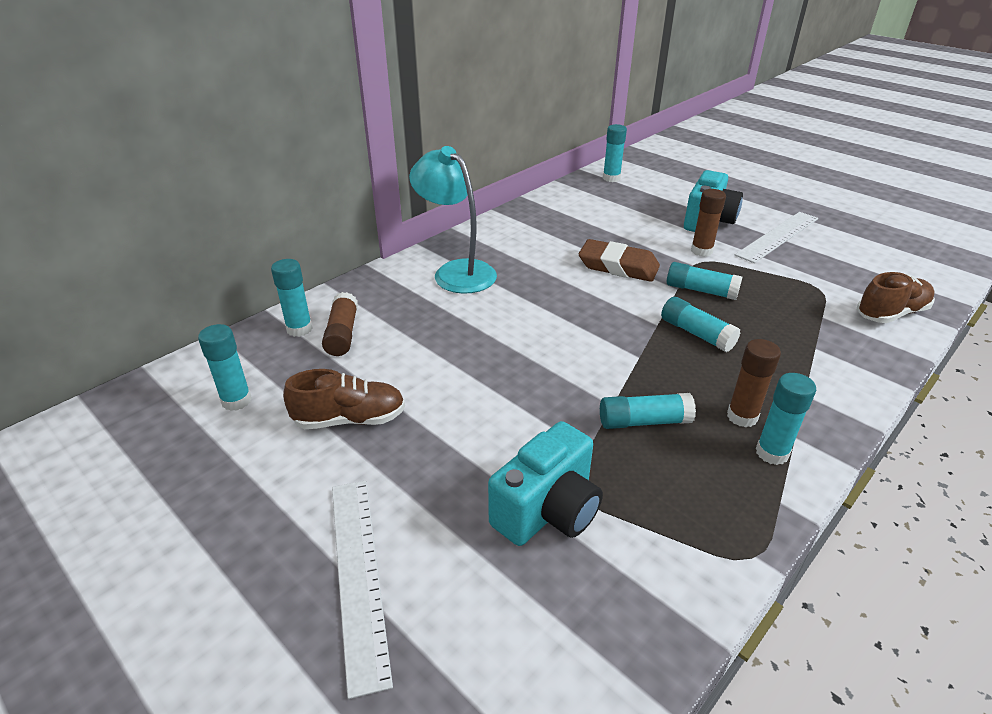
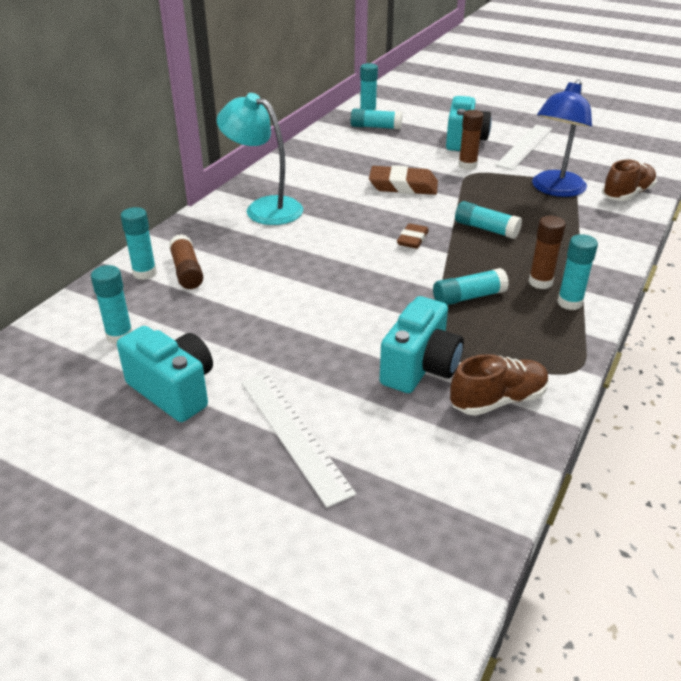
camera: 15 degrees left, 0 degrees up
brown shoe [283,369,405,429] -> brown shoe moved to [450,354,549,416]
turquoise glue stick [667,262,742,300] -> turquoise glue stick moved to [351,108,402,130]
none -> turquoise camera [117,326,213,422]
none -> brown eraser [397,223,429,249]
none -> blue lamp [532,79,592,197]

